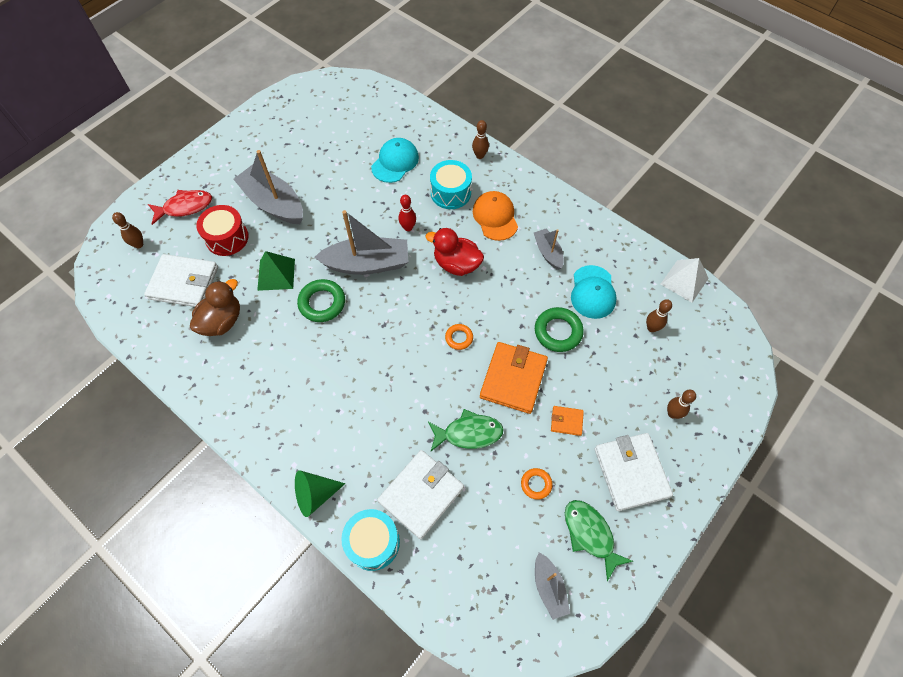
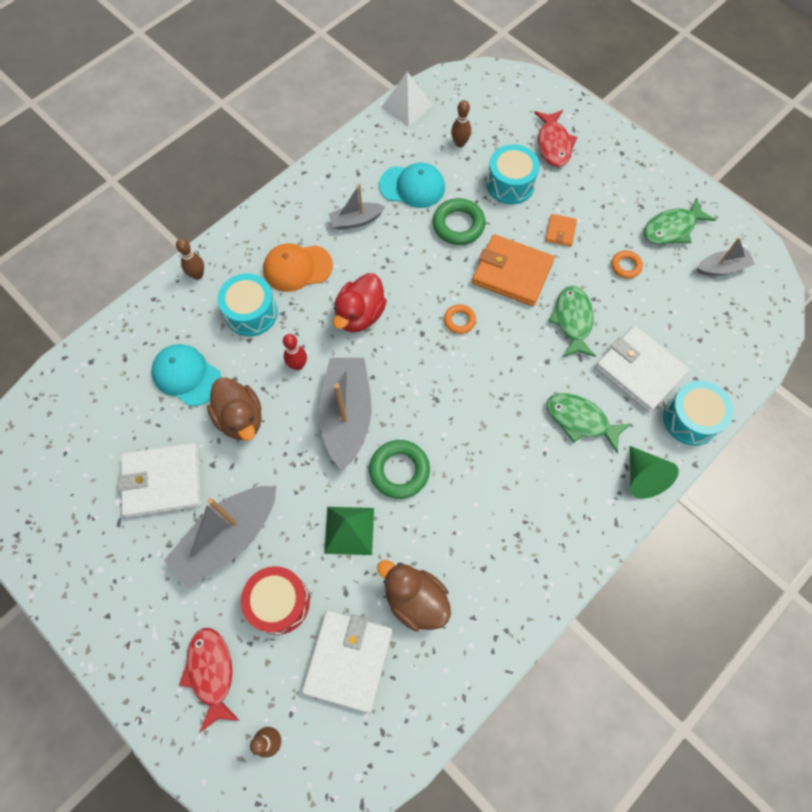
camera: 85 degrees left, 5 degrees up
white wallet [594,433,673,511] -> white wallet moved to [118,443,201,518]
brown bowling pin [667,390,696,419] -> red fish [534,110,578,167]
none -> brown duck [207,377,262,441]
none -> turquoise drum [486,144,540,204]
none -> green fish [546,393,630,453]

